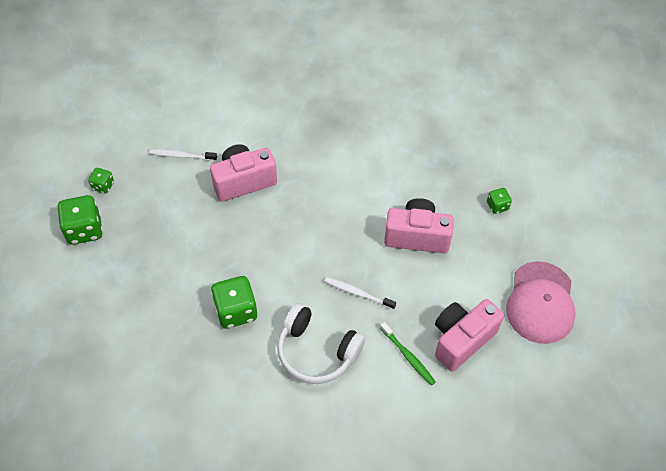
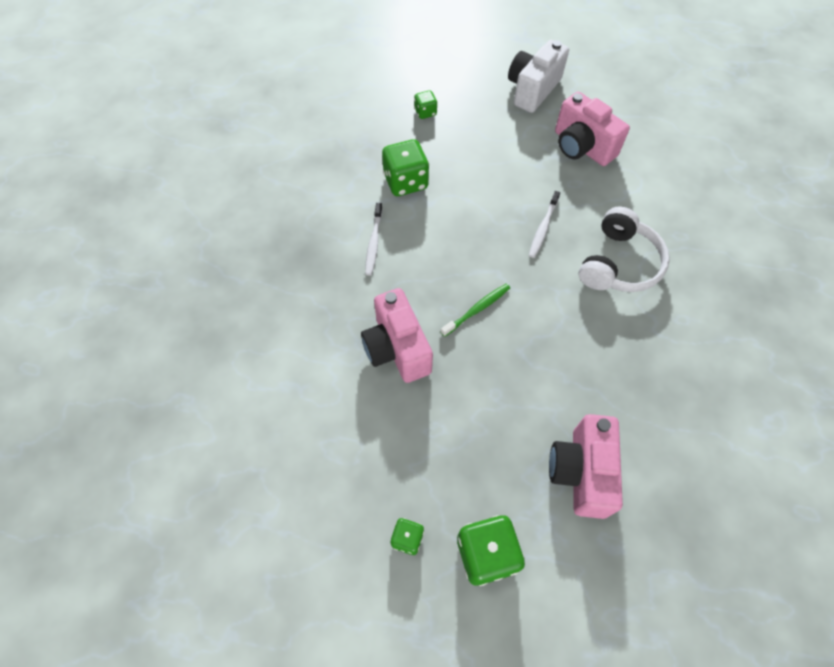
camera: 90 degrees left, 5 degrees up
white toothbrush [149,149,217,161] -> white toothbrush moved to [365,203,383,276]
green dice [211,276,257,329] -> green dice moved to [382,139,429,196]
green toothbrush [380,322,436,386] -> green toothbrush moved to [441,284,510,337]
pink camera [384,198,454,253] -> pink camera moved to [549,414,623,519]
pink cap [506,261,576,344] -> white camera [508,40,569,113]

